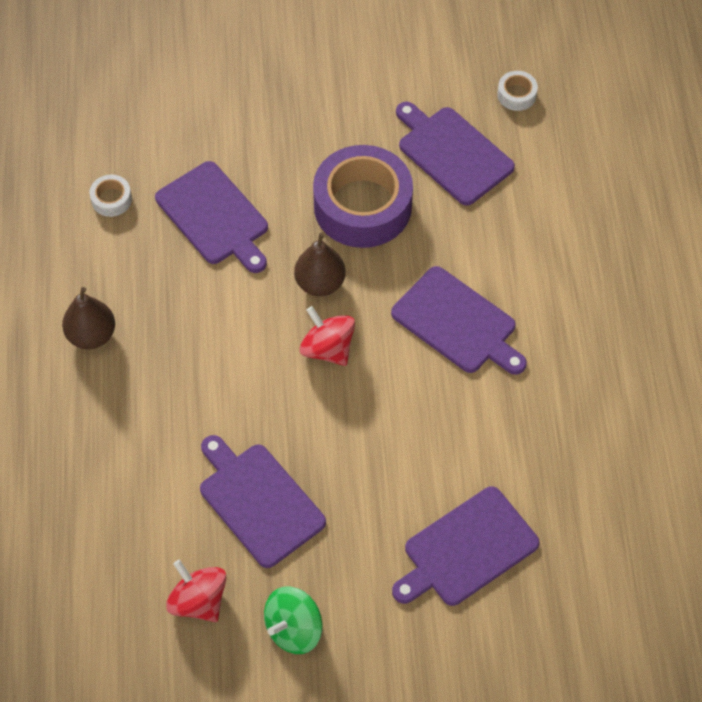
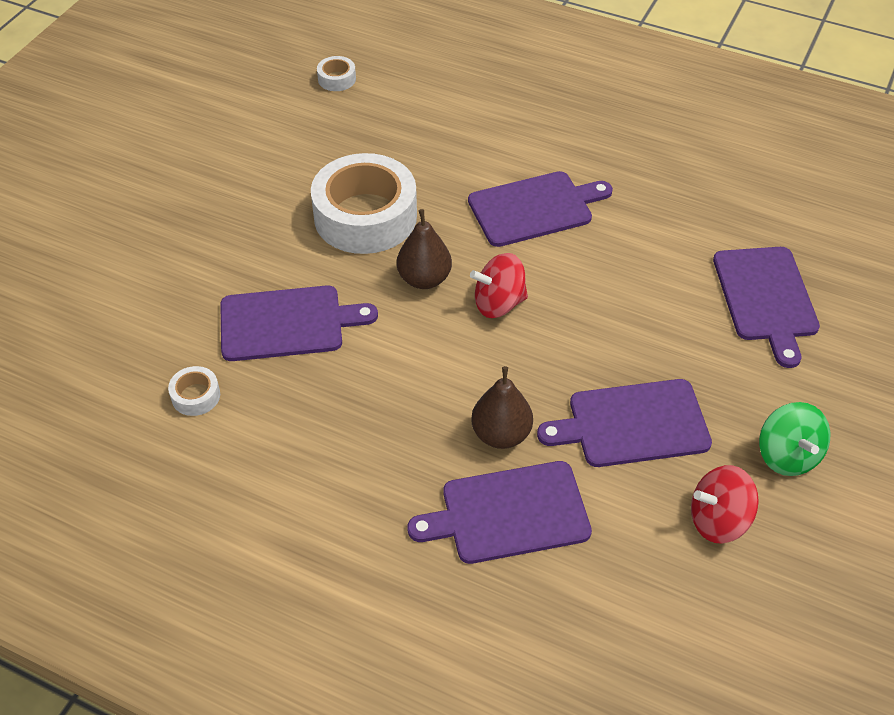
camera: 60 degrees left, 10 degrees down
brown pear [62,287,115,349] -> brown pear moved to [471,366,533,449]
purple tape [313,145,413,248] -> white tape [311,153,417,254]
purple cutting board [396,102,515,206] -> purple cutting board moved to [407,461,592,564]

